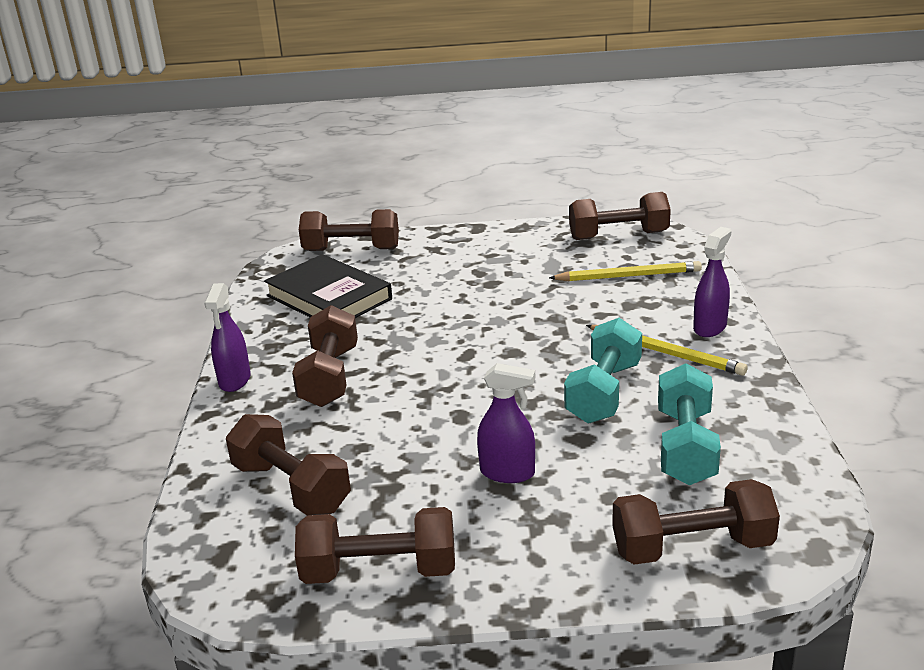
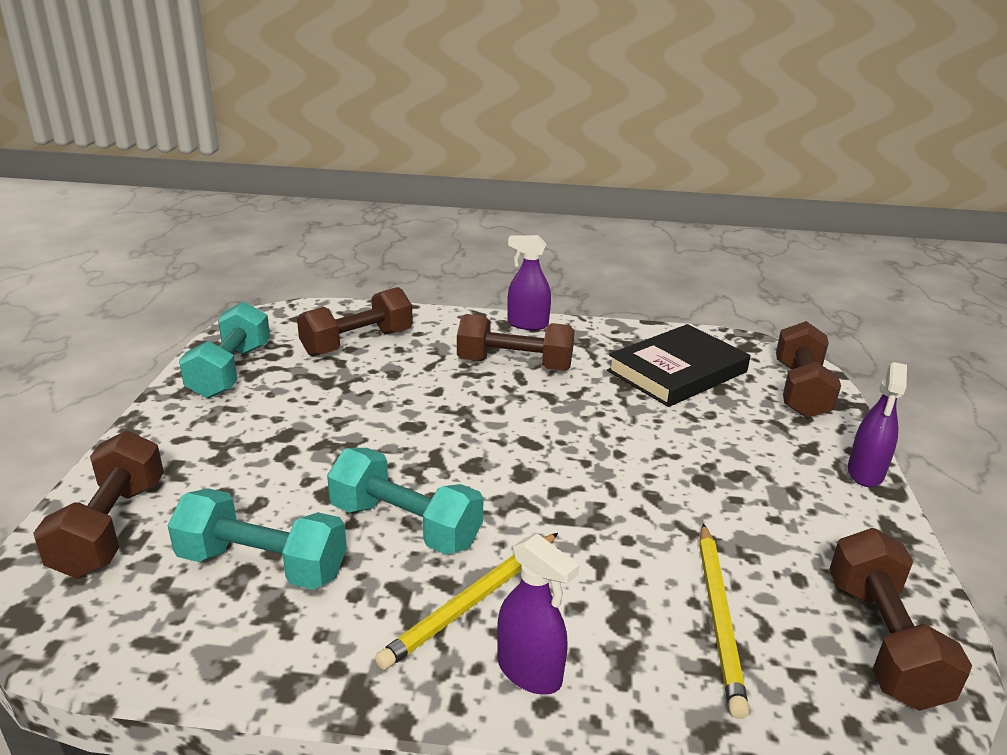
camera: 95 degrees right, 0 degrees up
brown dumbbell [295,507,455,584] -> turquoise dumbbell [179,301,270,398]
purple spray bottle [477,363,535,483] -> purple spray bottle moved to [848,362,907,487]

